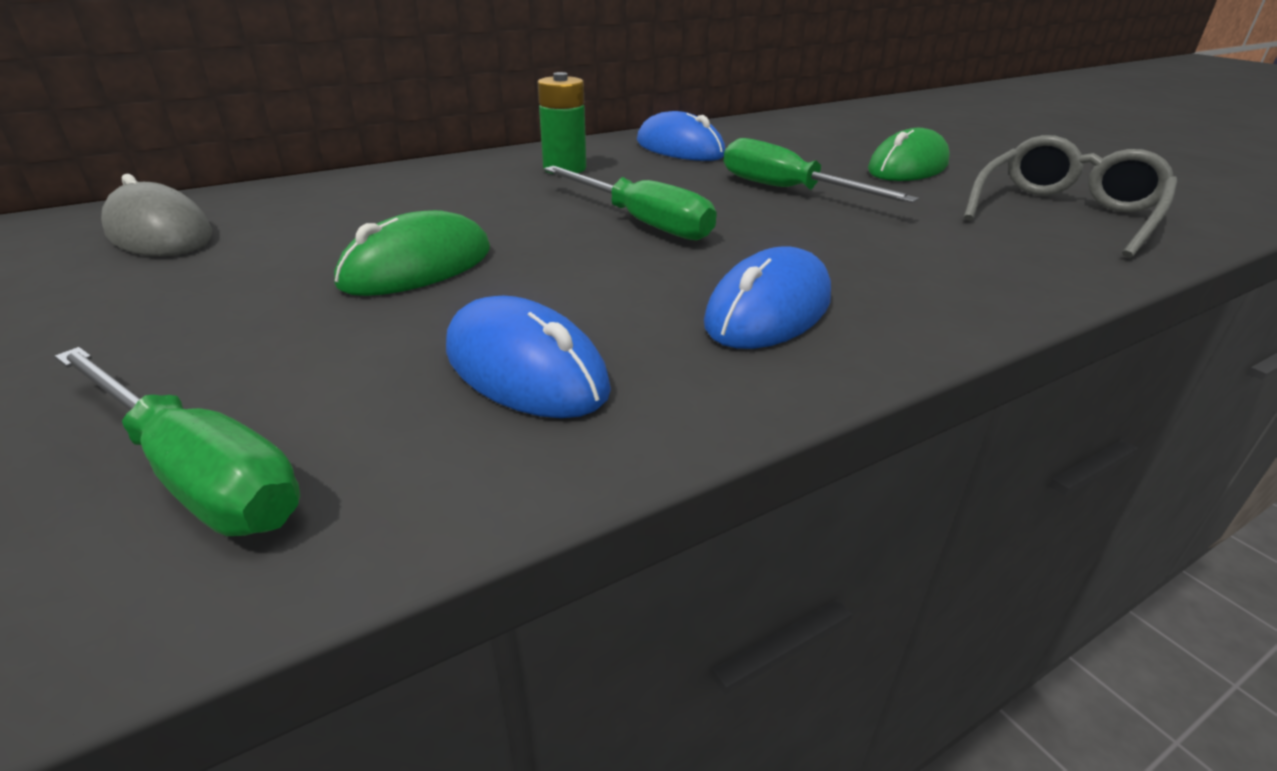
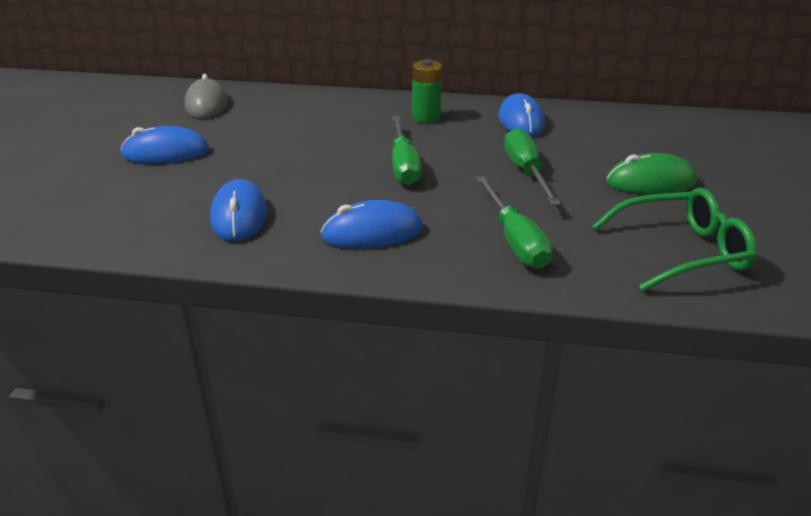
camera: 40 degrees right, 0 degrees up
green screwdriver [54,347,301,536] -> green screwdriver moved to [476,176,552,269]
green mouse [334,210,490,296] -> none
grey glasses [964,135,1177,258] -> green glasses [592,188,757,291]
none -> blue mouse [120,126,209,164]

